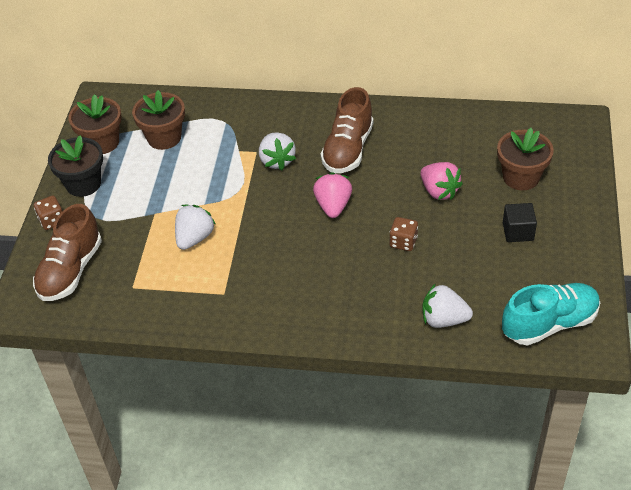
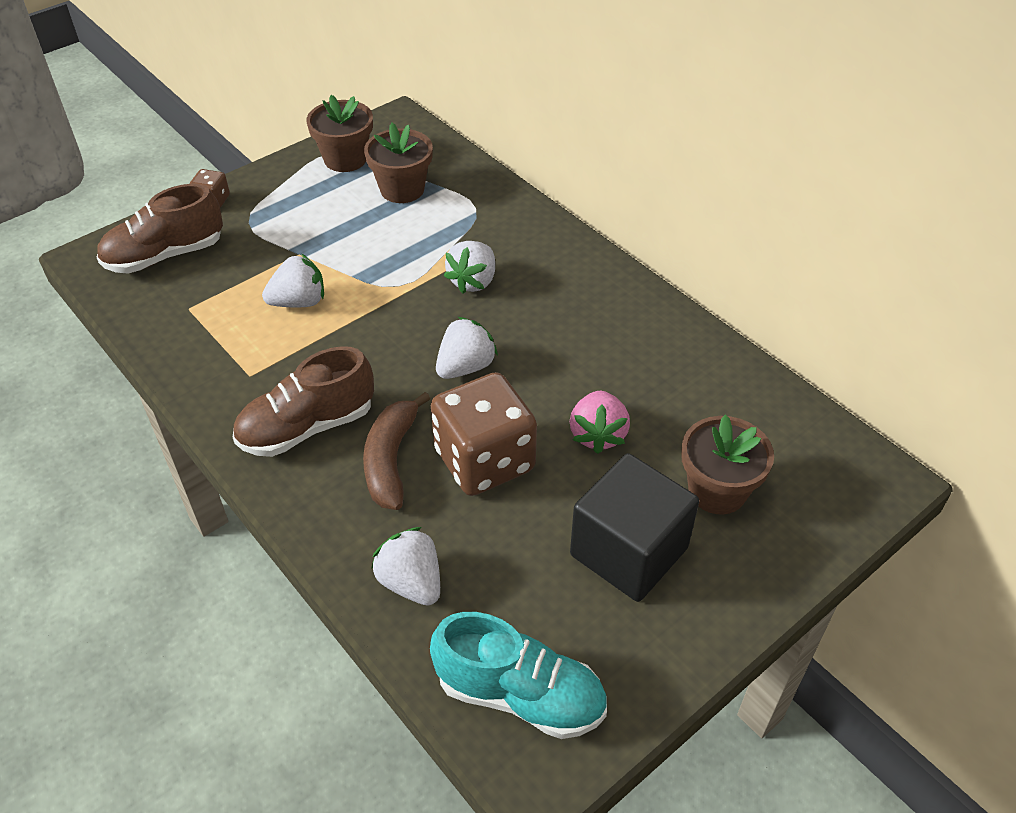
camera: 40 degrees right, 0 degrees up
black flower pot [48,135,103,197] -> none
pink strawberry [313,172,352,218] -> white strawberry [436,317,498,379]
brown shoe [320,87,373,173] -> brown shoe moved to [233,346,374,457]
brown dice [390,217,418,251] -> brown dice [431,372,537,496], size x2.23
black cube [503,203,537,242] -> black cube [570,453,699,602], size x1.95
none -> brown banana [363,392,430,510]

